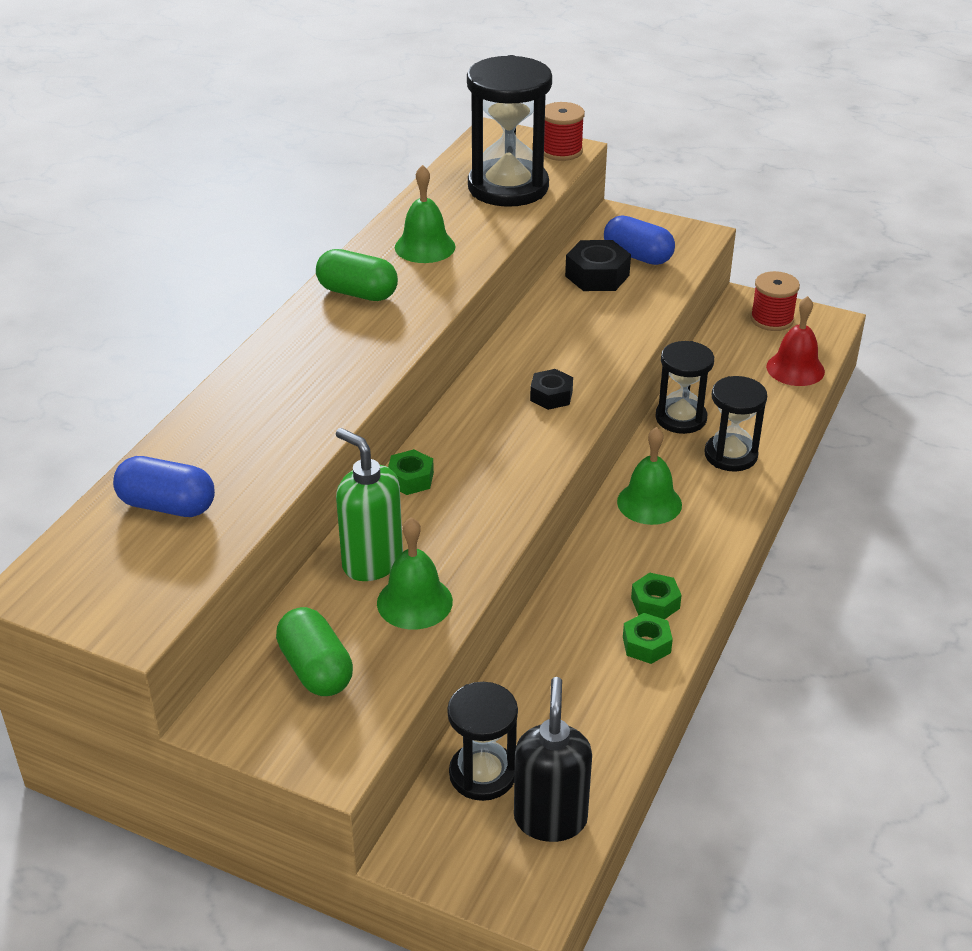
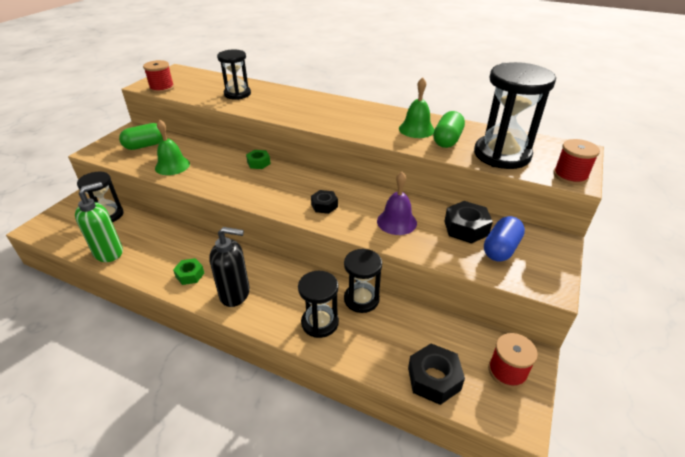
camera: 90 degrees right, 0 degrees up
blue capsule [113,456,215,517] -> none
green capsule [316,249,398,301] -> green capsule moved to [433,111,465,148]
green soap dispenser [336,428,403,581] -> green soap dispenser moved to [75,182,123,262]
black soap dispenser [514,677,592,842] -> black soap dispenser moved to [209,227,250,307]
green bell [617,427,682,525] -> none
green nut [623,613,673,664] -> none
red bell [766,296,825,386] -> black nut [408,343,465,405]
none -> red spool [143,60,174,93]
none -> black hourglass [217,49,251,100]
none -> purple bell [377,172,417,235]

